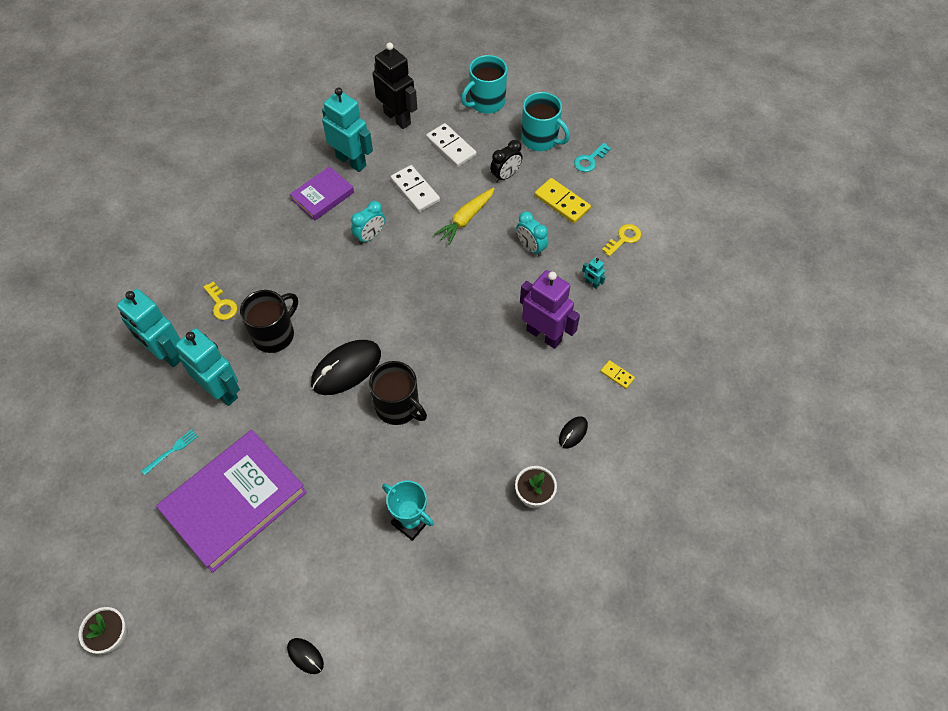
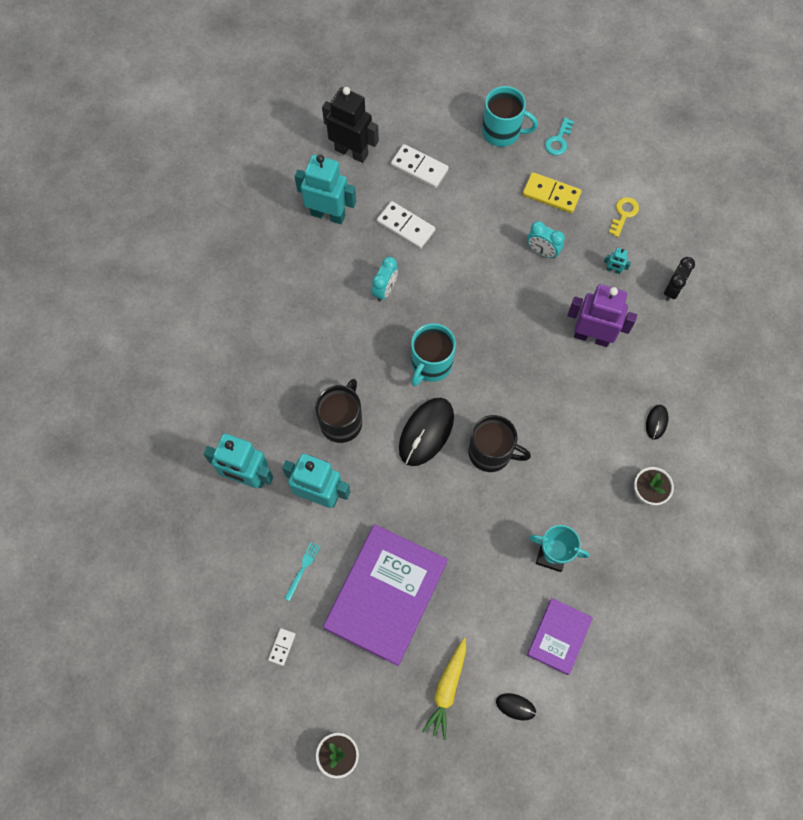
camera: 20 degrees left, 10 degrees up
yellow key [203,282,237,320] -> none
purple book [290,166,354,221] -> purple book moved to [527,598,593,675]
yellow carrot [434,188,495,245] -> yellow carrot moved to [422,638,466,740]
turquoise mug [461,55,507,114] -> turquoise mug moved to [411,323,456,386]
black clock [490,140,522,182] -> black clock moved to [664,257,695,301]
yellow domino [600,360,635,389] -> none
none -> white domino [268,628,296,666]

